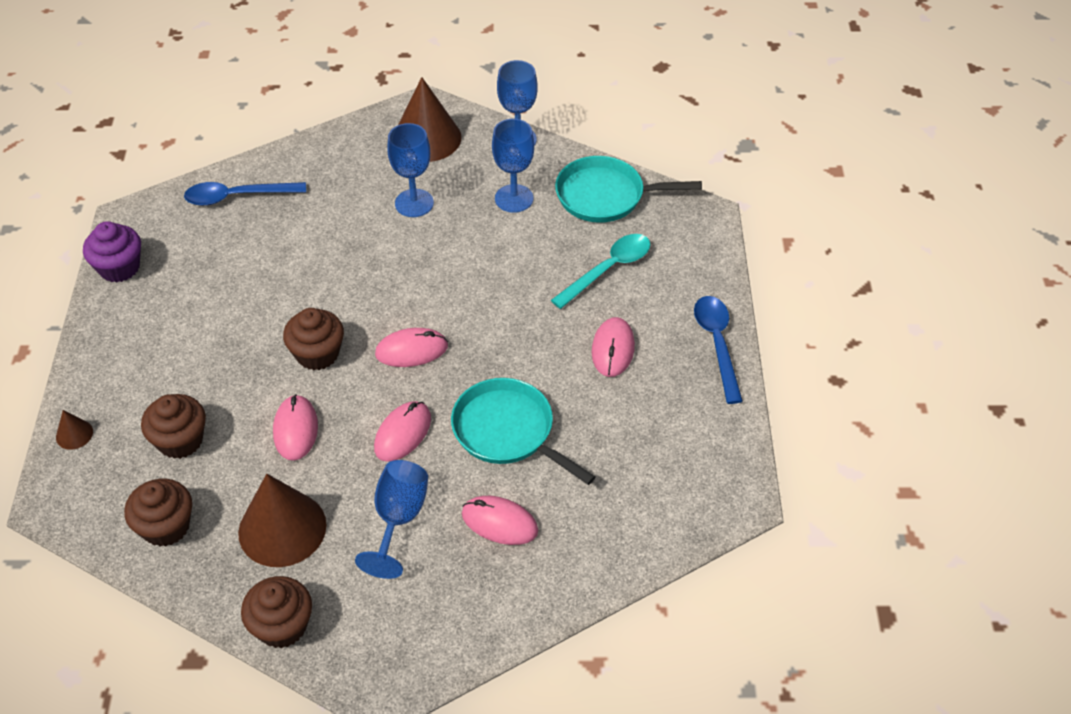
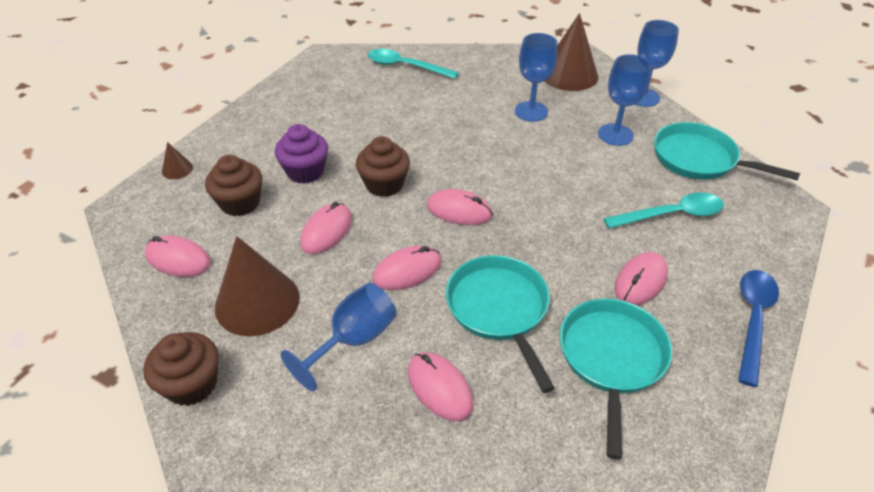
camera: 30 degrees right, 5 degrees down
purple cupcake [83,221,141,283] -> purple cupcake moved to [275,124,328,184]
brown cupcake [124,479,192,547] -> pink mouse [145,235,211,277]
blue spoon [184,182,306,206] -> turquoise spoon [368,49,459,79]
none -> turquoise pan [560,298,672,460]

